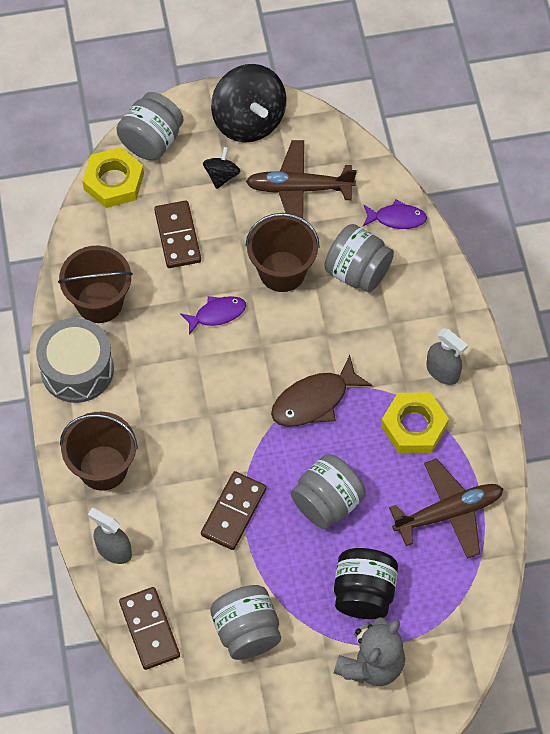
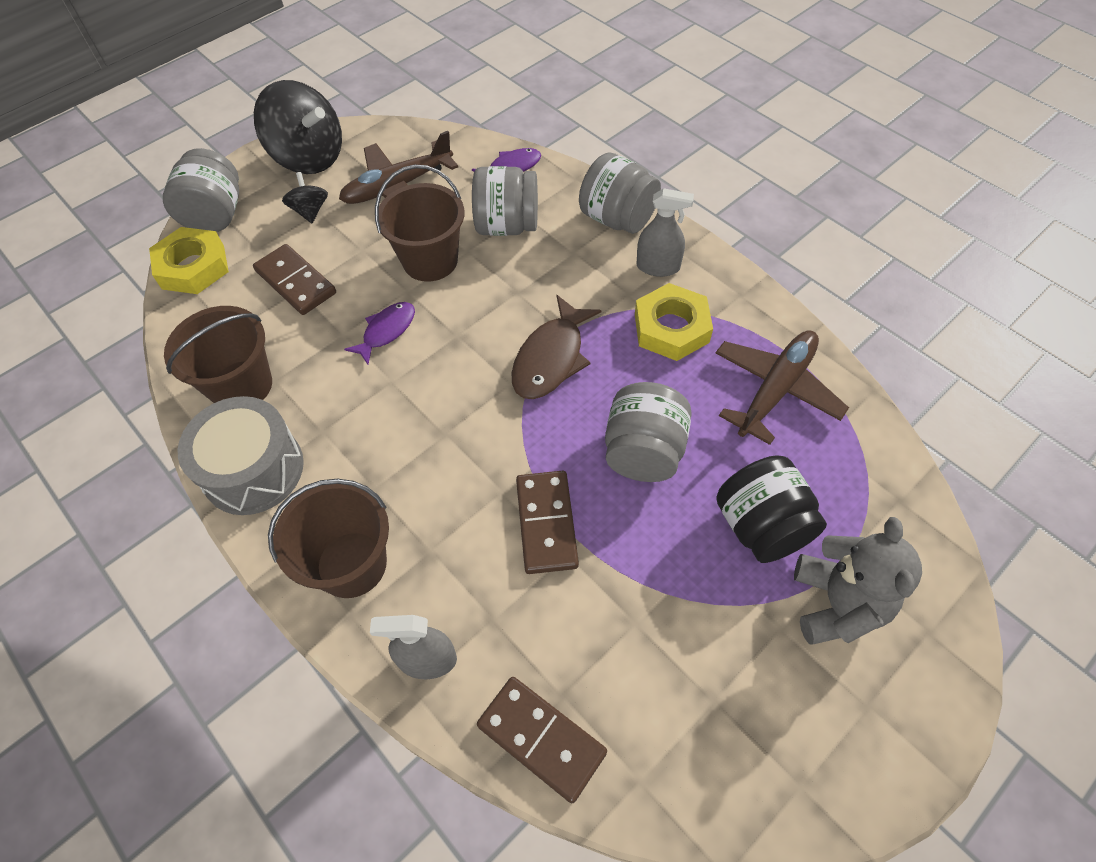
camera: 30 degrees left, 5 degrees down
grey jar [210,585,281,660] -> grey jar moved to [579,152,661,234]

